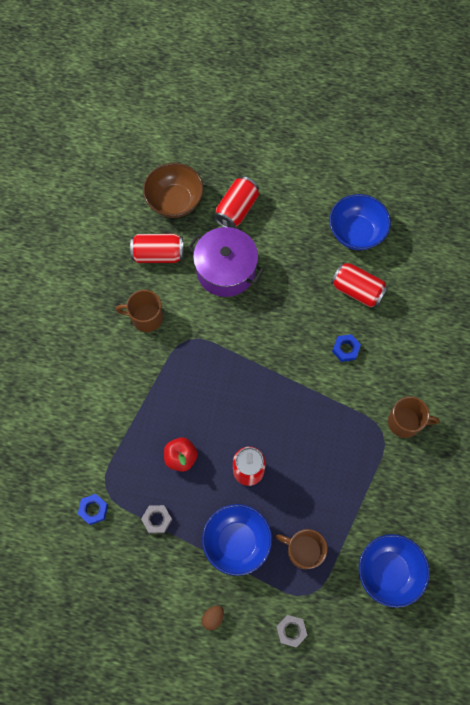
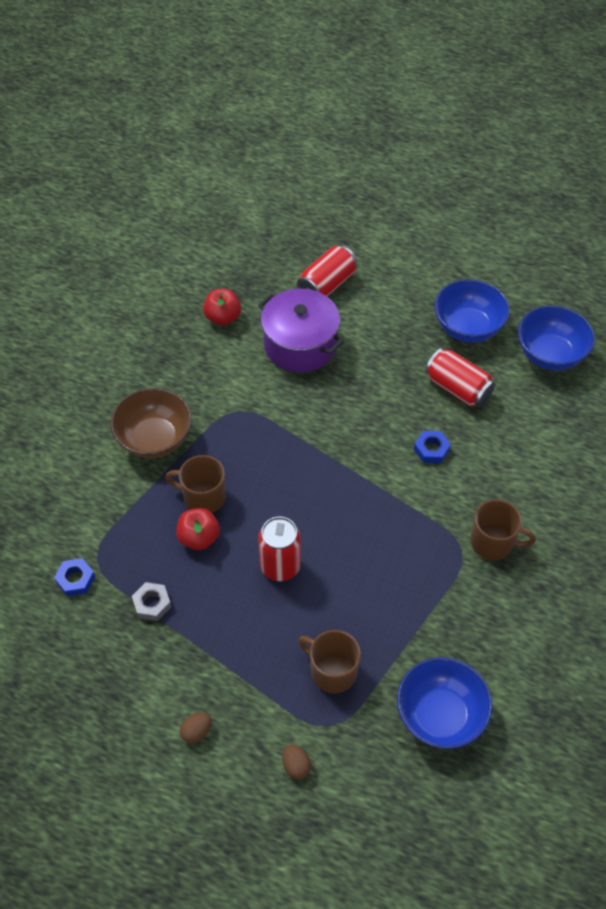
camera: 10 degrees right, 15 degrees down
brown mug [116,290,163,332] -> brown mug moved to [165,455,226,513]
red can [130,234,183,263] -> red apple [203,289,241,326]
brown bowl [143,163,204,218] -> brown bowl moved to [110,388,192,458]
blue bowl [202,504,272,576] -> blue bowl moved to [518,306,595,371]
grey nut [276,615,308,648] -> brown egg [283,744,311,779]

